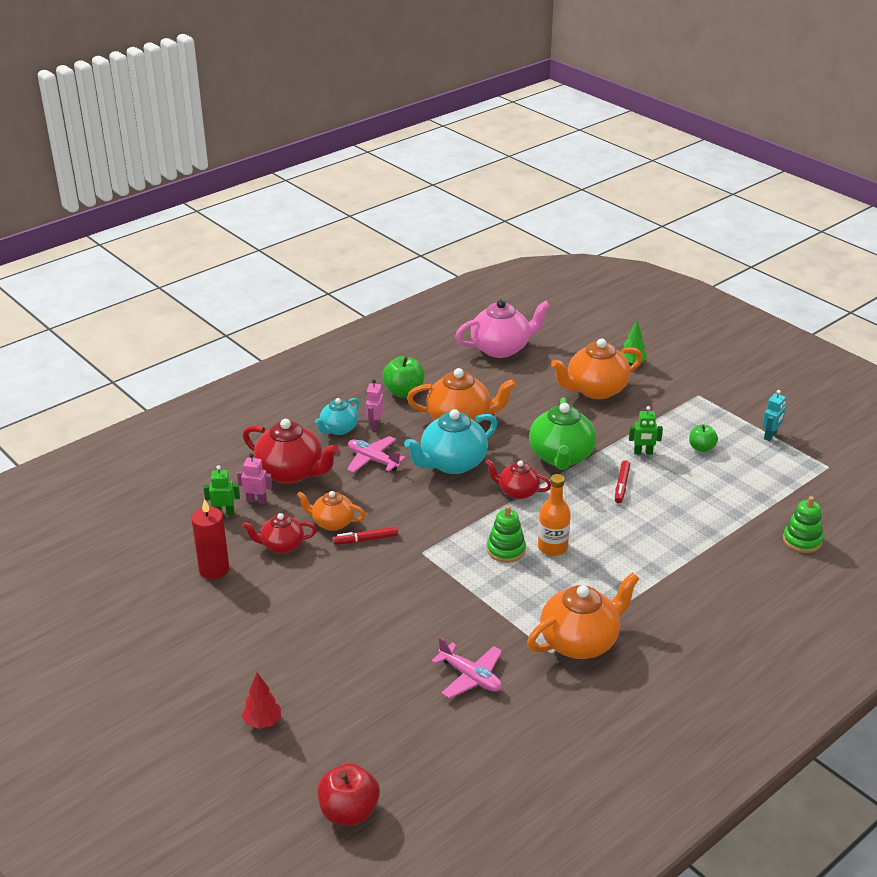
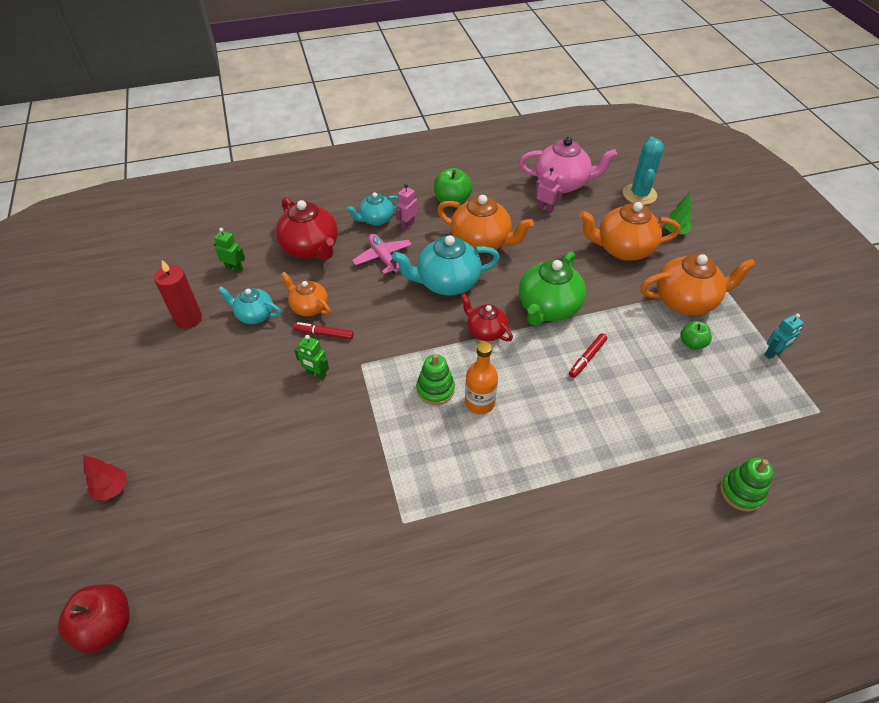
camera: 25 degrees right, 15 degrees up
pink robot [237,453,272,504] -> pink robot moved to [535,168,563,213]
red teapot [242,513,317,554] -> turquoise teapot [218,286,281,324]
pink plane [431,637,502,699] -> none
orange teapot [527,572,640,659] -> orange teapot moved to [640,254,756,315]
green robot [629,406,663,455] -> green robot moved to [295,335,329,380]
none -> turquoise cactus [623,136,664,205]

